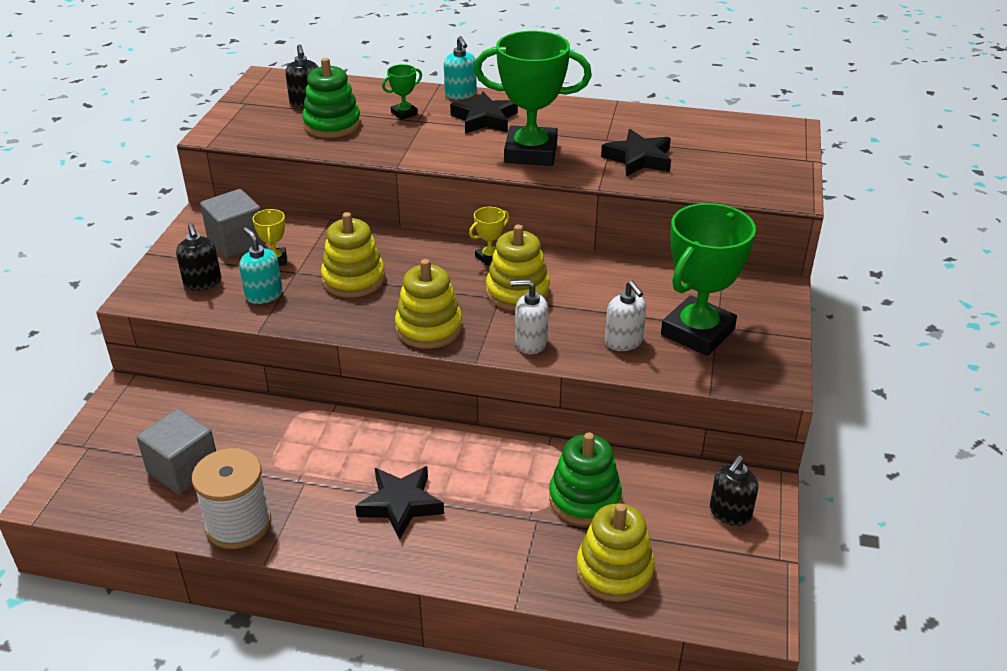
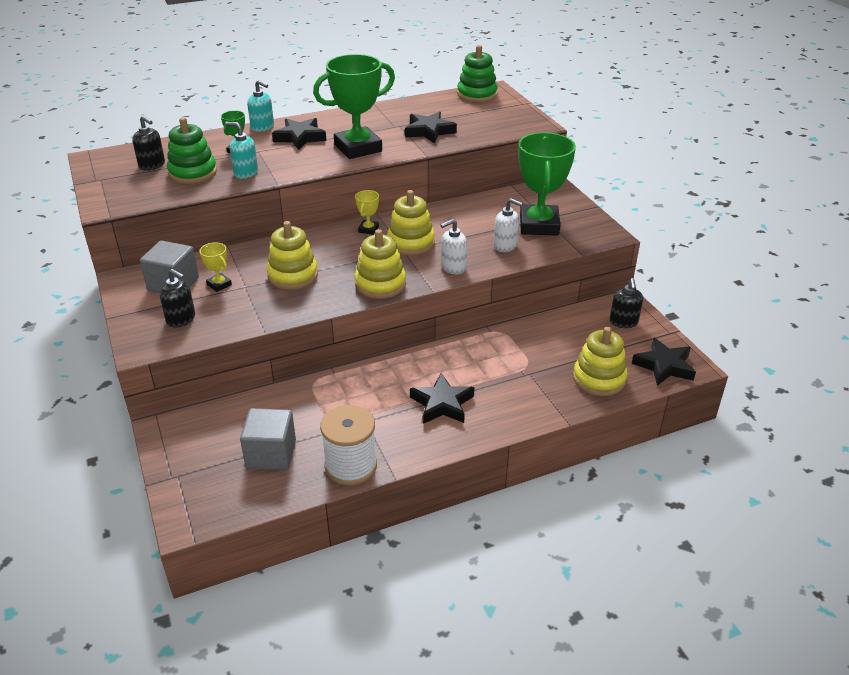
camera: 35 degrees left, 0 degrees up
turquoise soap dispenser [239,227,283,304] -> turquoise soap dispenser moved to [225,122,258,179]
green stacking toy [549,433,622,525] -> green stacking toy moved to [457,45,498,102]
none -> black star [632,337,696,386]

